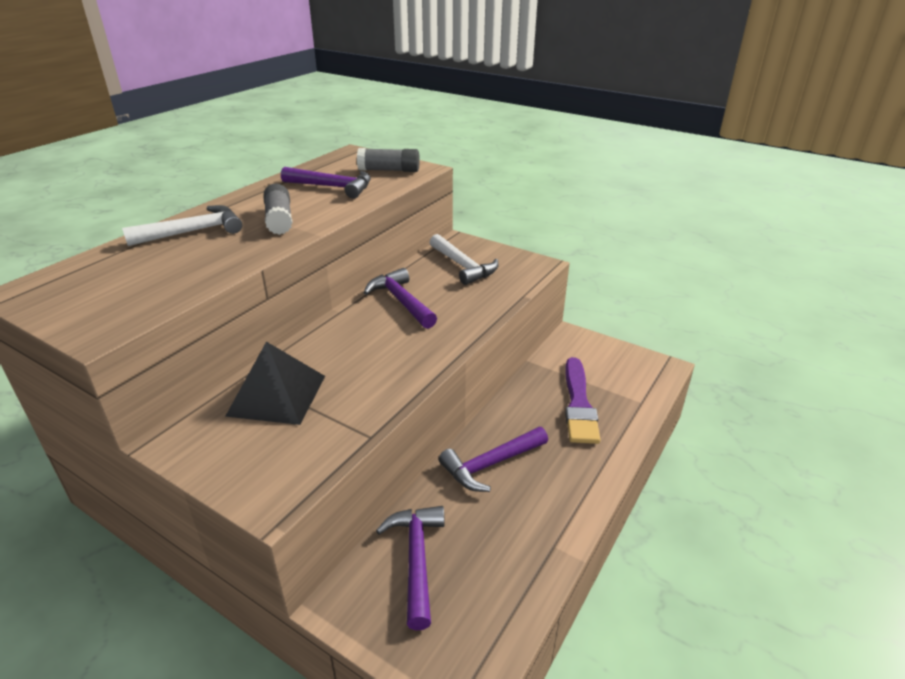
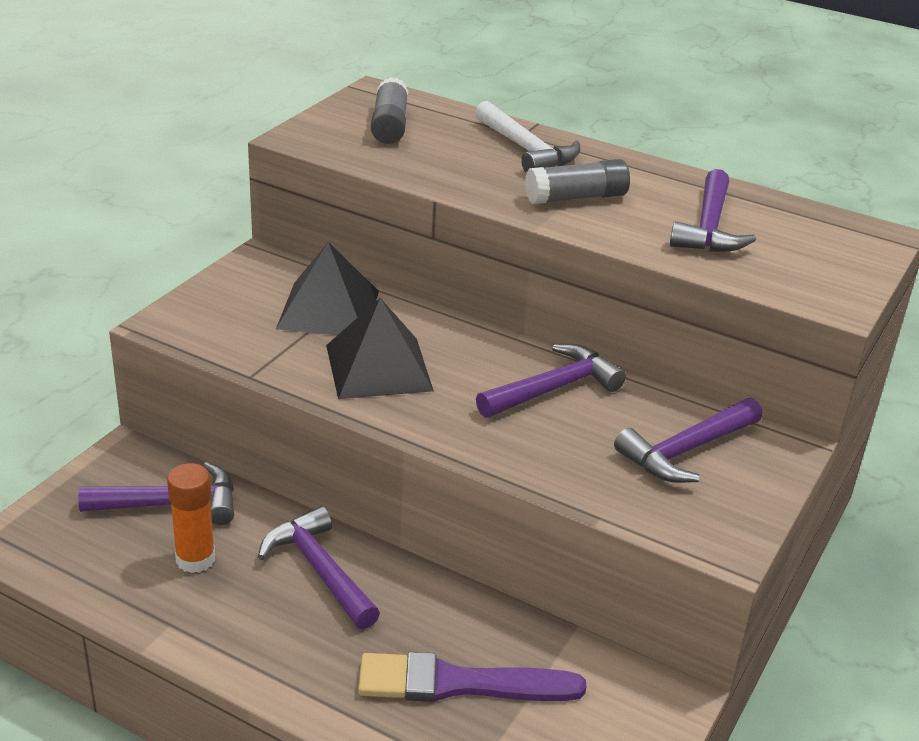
camera: 85 degrees right, 0 degrees up
grey glue stick [357,148,420,172] -> grey glue stick moved to [371,77,408,144]
white hammer [429,234,499,285] -> purple hammer [614,398,762,483]
none -> orange glue stick [167,463,215,573]
none -> black pyramid [326,298,434,399]

